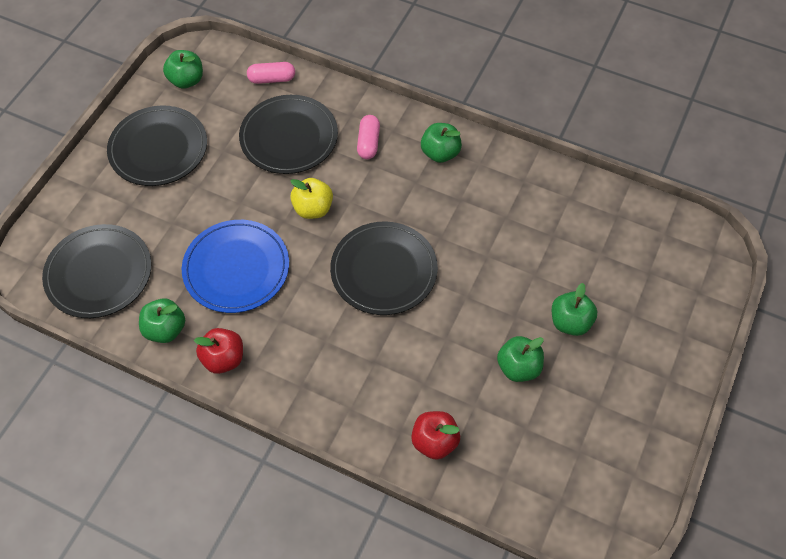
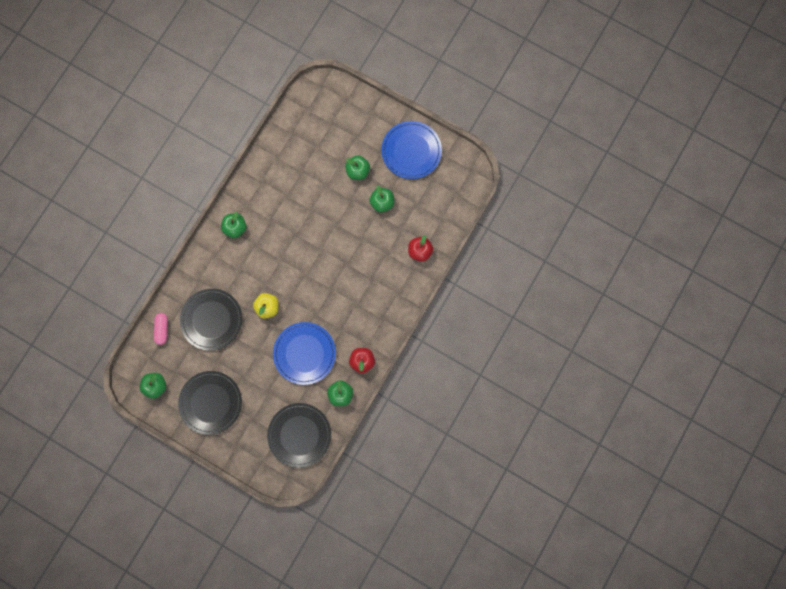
camera: 85 degrees left, 20 degrees up
black plate [330,222,438,315] -> none
pink capsule [357,115,380,159] -> none
none -> blue plate [381,121,442,179]

